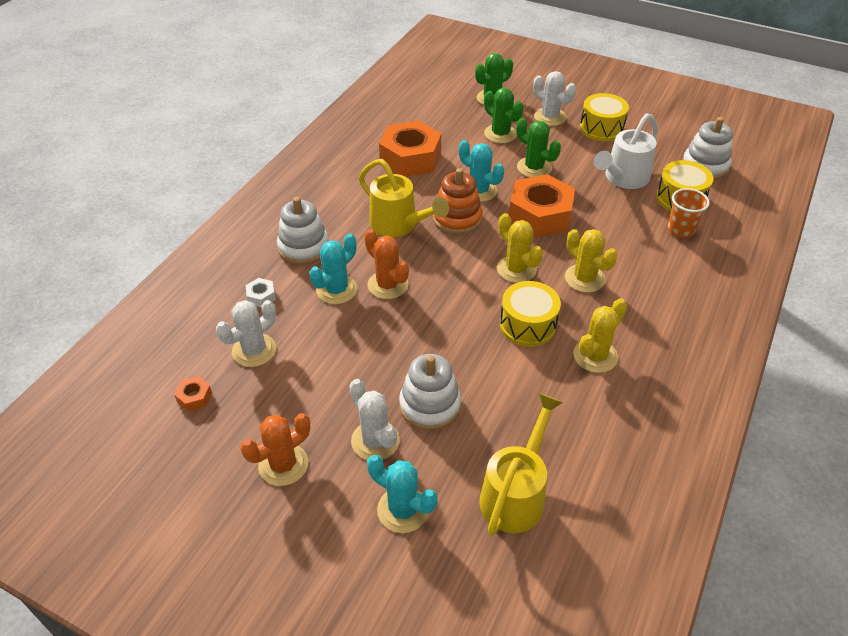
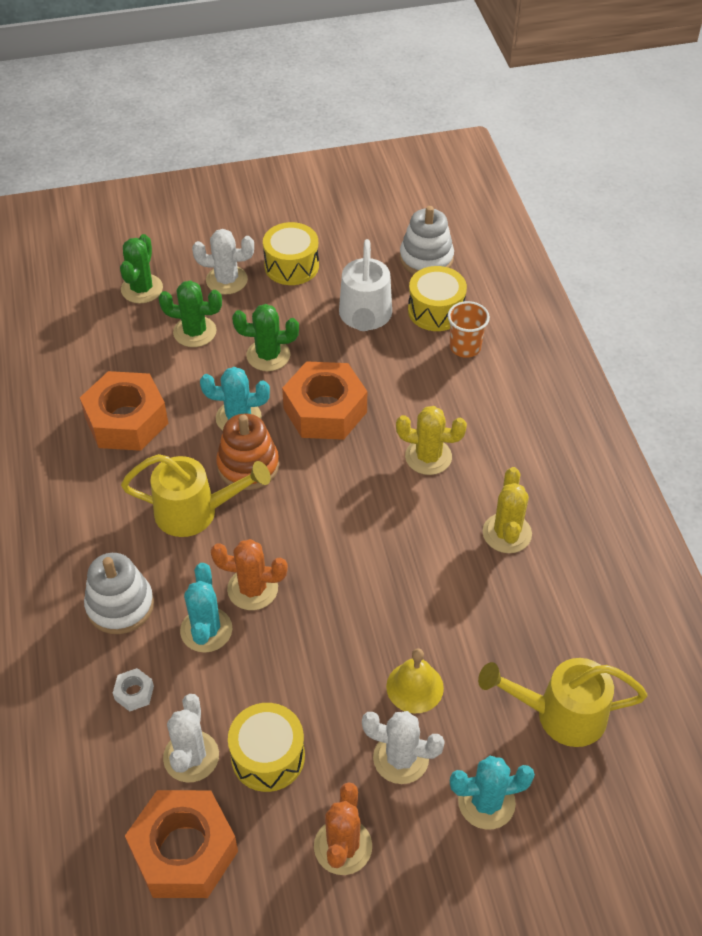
camera: 40 degrees left, 5 degrees up
orange nut [174,376,212,412] -> orange nut [125,790,238,898], size x2.45
white stacking toy [399,354,461,431] -> yellow bell [386,648,444,713]
yellow watering can [479,393,563,536] -> yellow watering can turned 75 degrees counterclockwise [478,658,647,747]
yellow cactus [497,213,543,283] -> none
yellow drum [500,281,561,347] -> yellow drum moved to [228,703,305,792]

